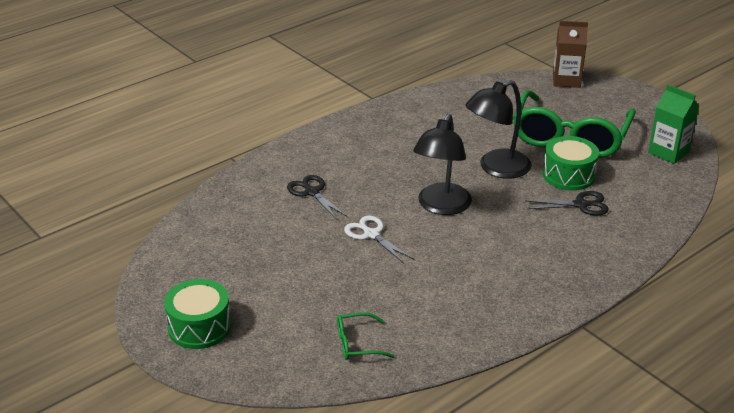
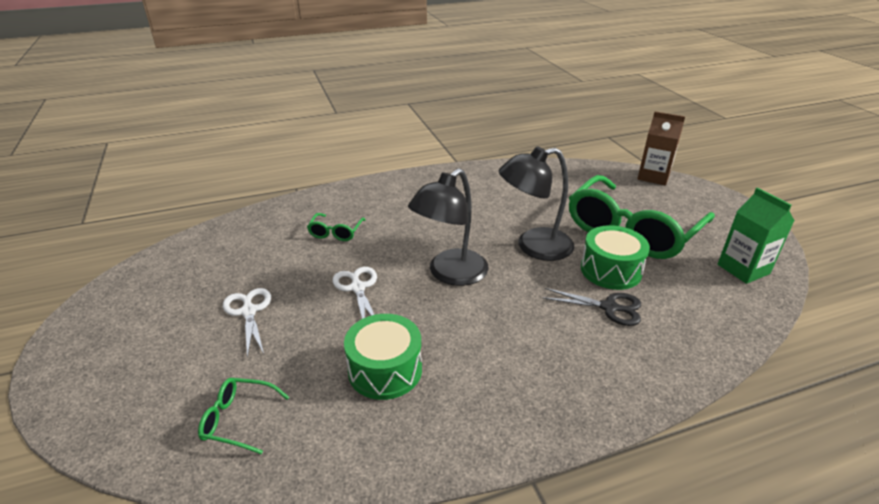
camera: 20 degrees right, 0 degrees up
green drum [164,279,232,349] -> green drum moved to [344,314,422,400]
black scissors [287,175,347,220] -> green glasses [307,213,366,241]
none -> white scissors [223,288,271,359]

